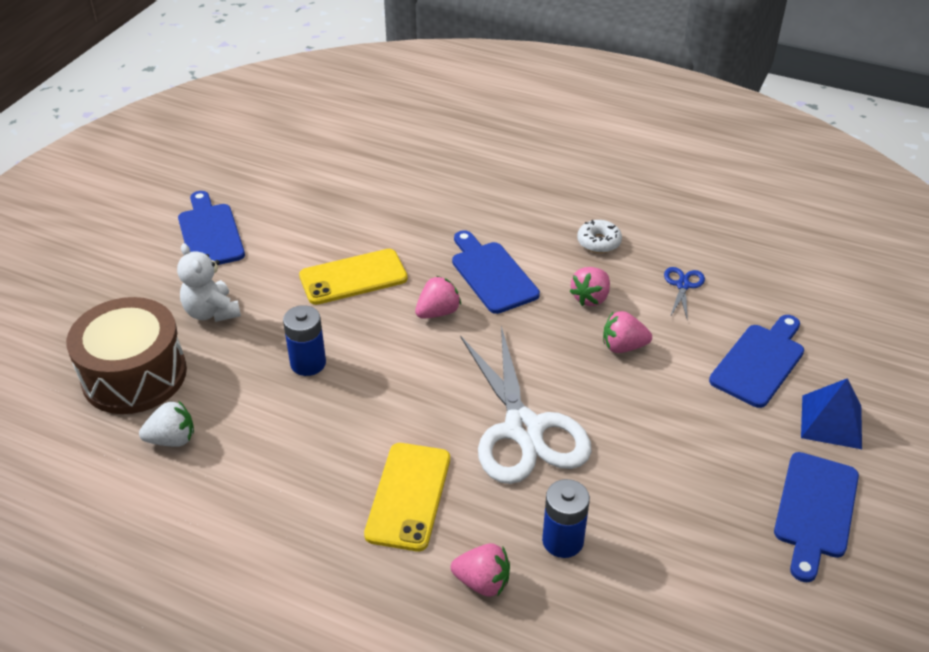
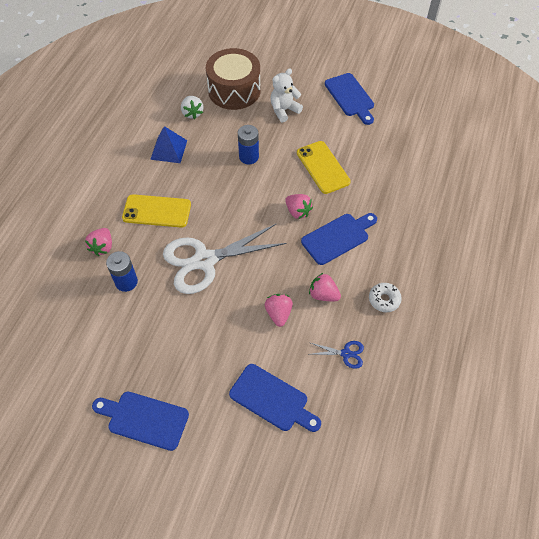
camera: 85 degrees right, 15 degrees up
blue cutting board [178,191,245,265] -> blue cutting board turned 90 degrees clockwise [325,73,374,125]
blue pyramid [801,378,862,449] -> blue pyramid moved to [150,126,187,163]

